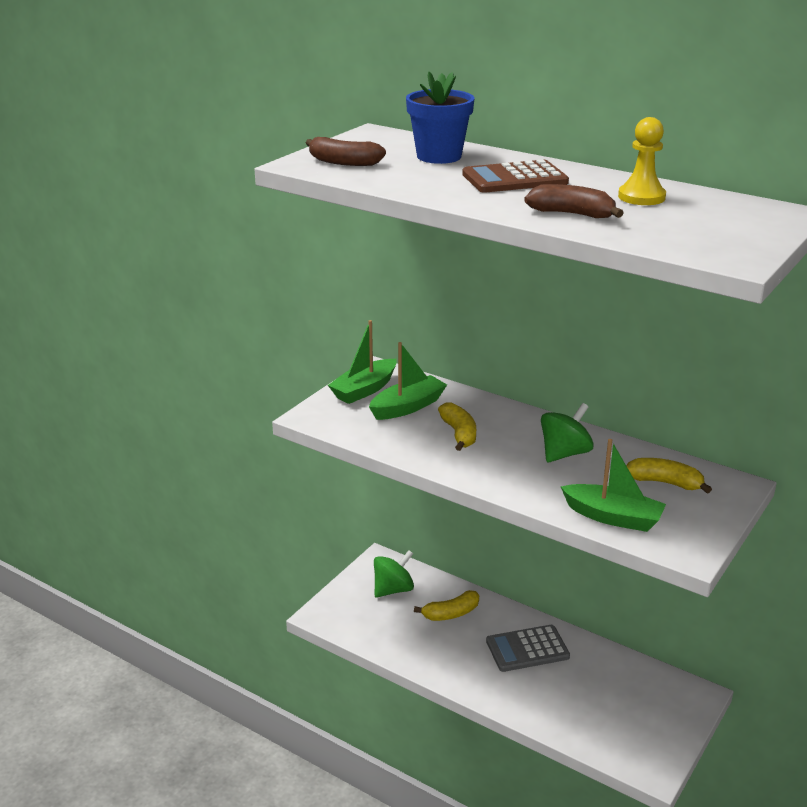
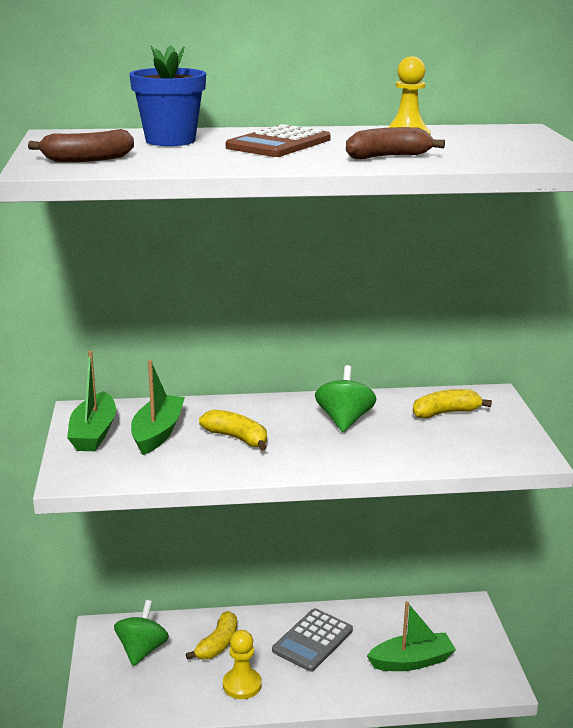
camera: 40 degrees left, 5 degrees down
green boat [561,439,666,532] -> green boat moved to [367,601,456,671]
none -> yellow pawn [223,630,262,699]

